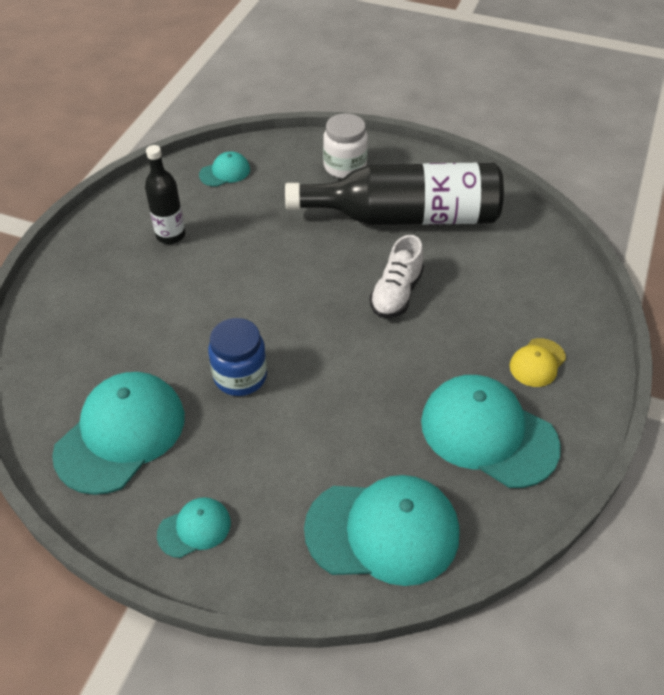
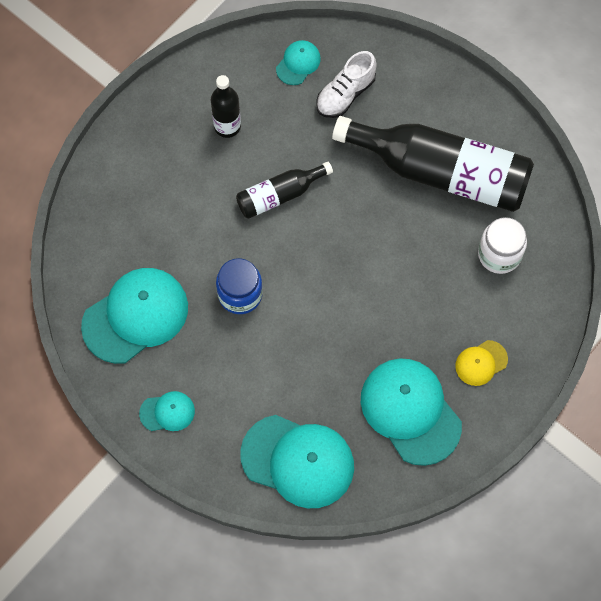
camera: 20 degrees right, 20 degrees up
turquoise cap [199,151,250,187] -> turquoise cap turned 45 degrees counterclockwise [276,40,321,85]
white jar [323,113,368,179] -> white jar moved to [478,217,527,274]
white shoe [369,235,424,318] -> white shoe moved to [316,51,377,118]
none -> black bottle [236,162,333,219]

